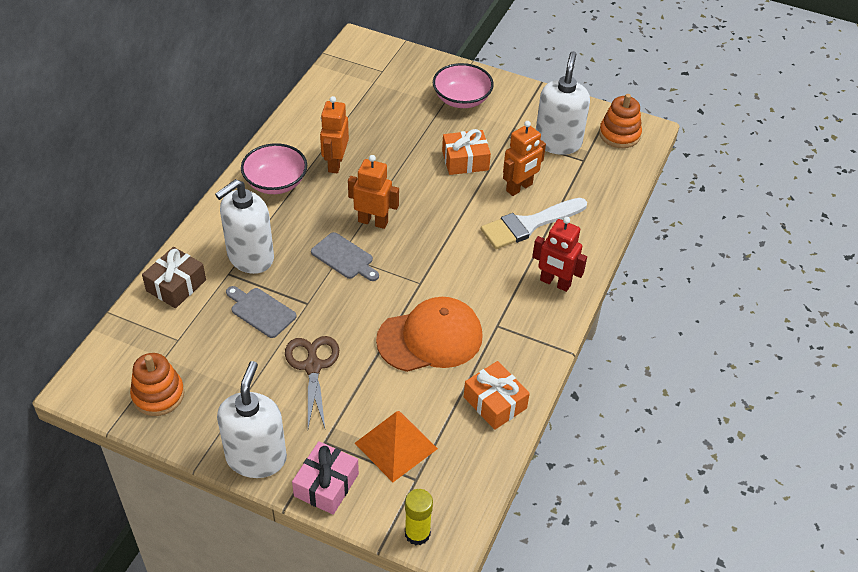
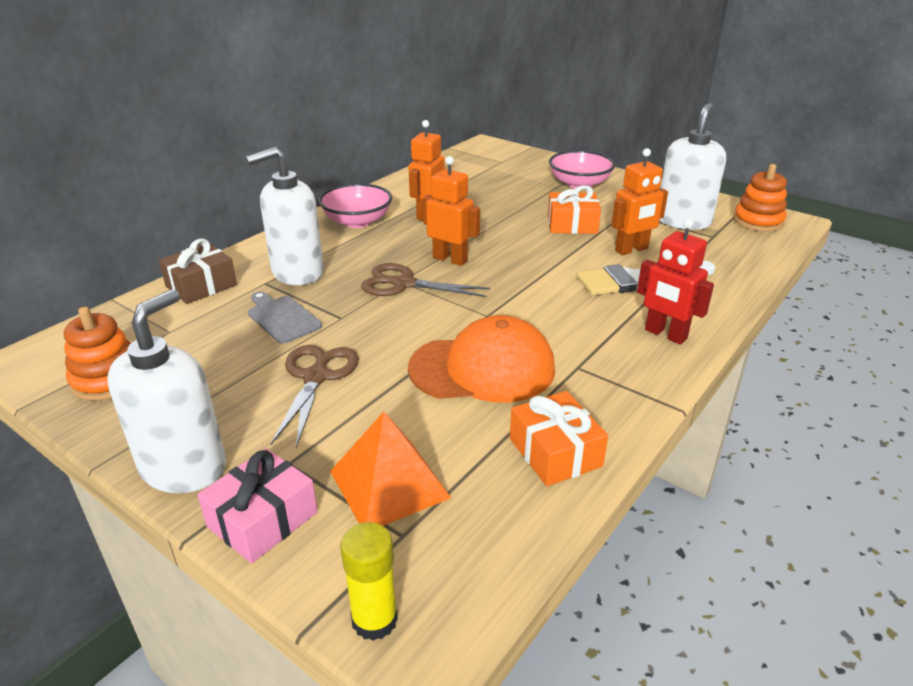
camera: 15 degrees right, 15 degrees down
grey cutting board [311,232,379,281] -> brown scissors [361,263,490,297]

